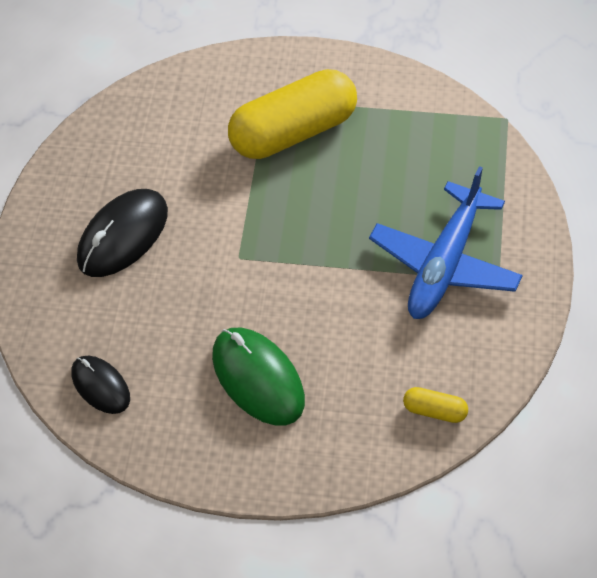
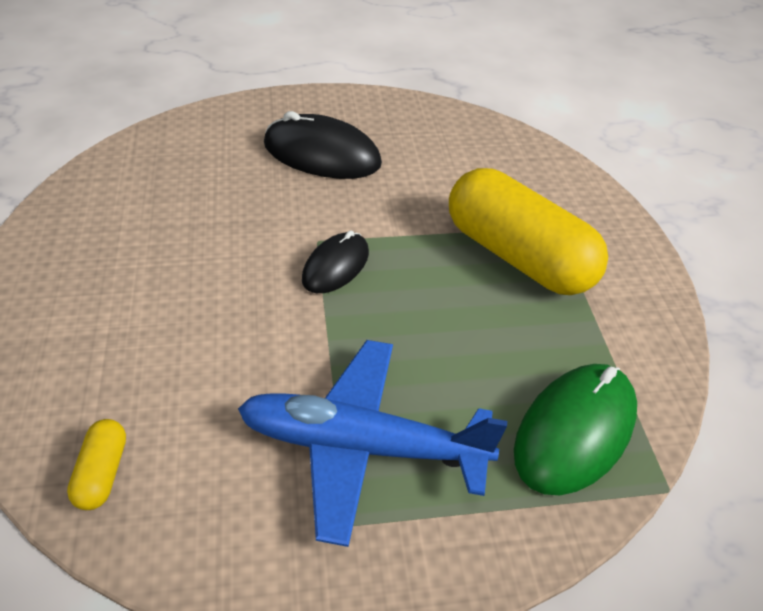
camera: 70 degrees right, 10 degrees down
black mouse [71,356,130,414] -> black mouse moved to [302,231,369,293]
green mouse [212,328,305,425] -> green mouse moved to [514,364,637,495]

